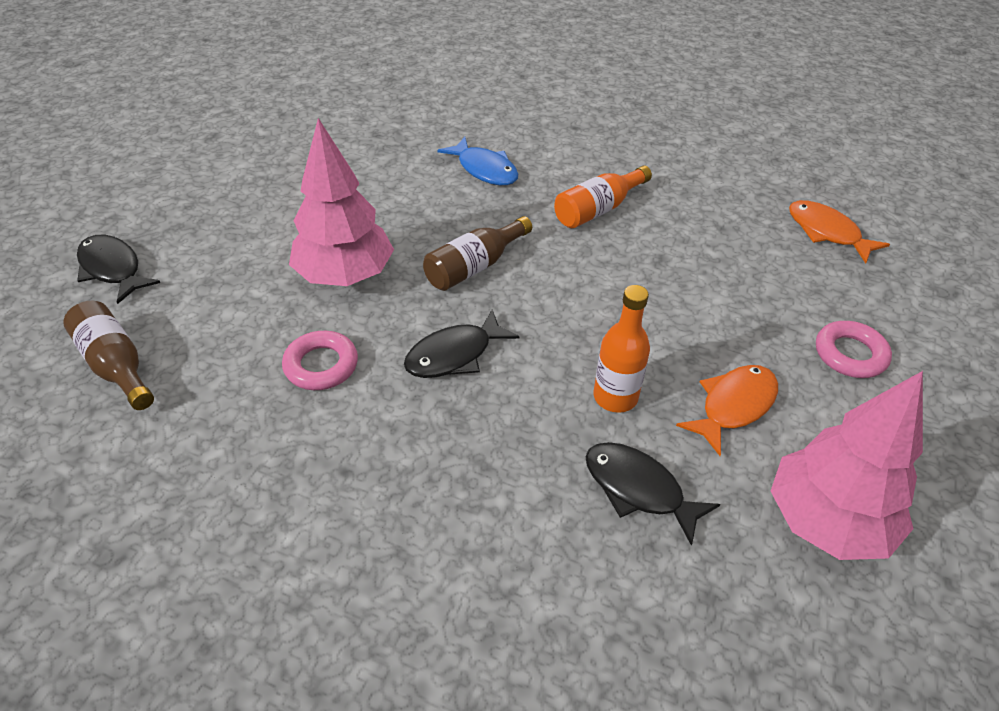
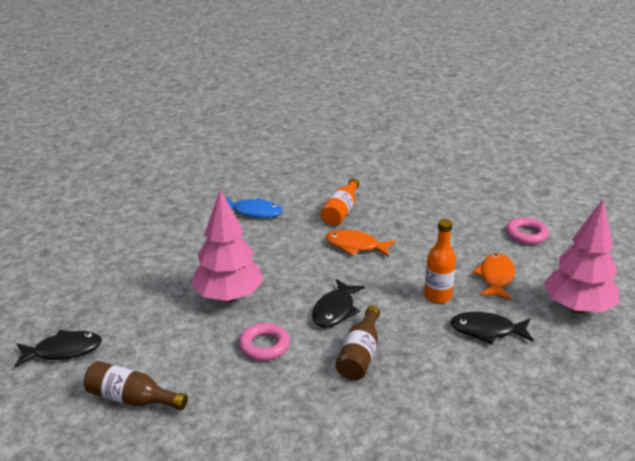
camera: 30 degrees left, 15 degrees down
black fish [77,235,160,304] -> black fish turned 150 degrees clockwise [15,330,102,367]
brown bottle [423,216,532,291] -> brown bottle moved to [336,306,380,380]
orange fish [789,200,890,264] -> orange fish moved to [325,230,396,257]

